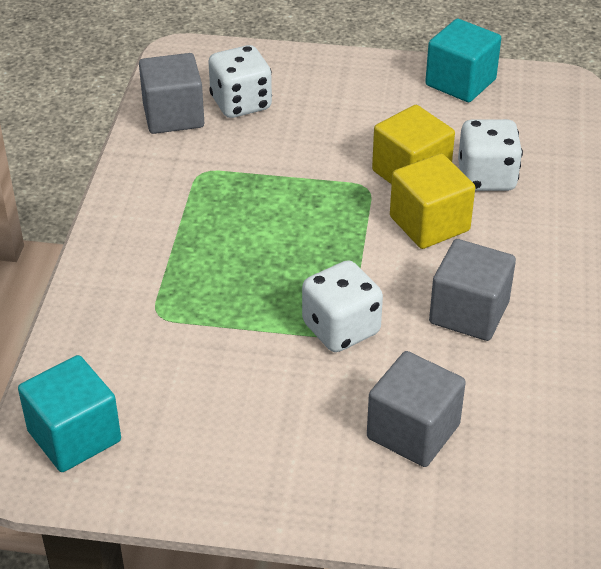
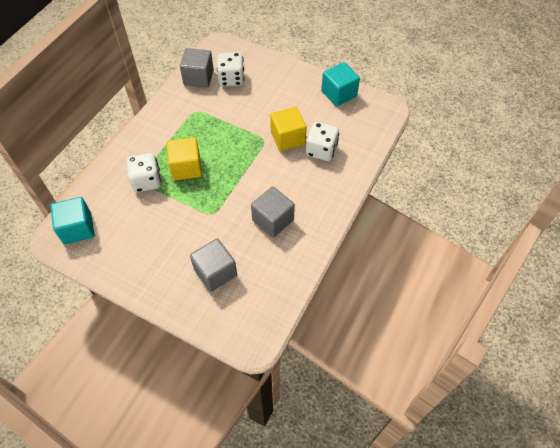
camera: 20 degrees right, 15 degrees up
white dice [302,260,383,352] -> white dice moved to [126,153,162,192]
yellow cube [390,153,475,249] -> yellow cube moved to [167,137,202,181]

